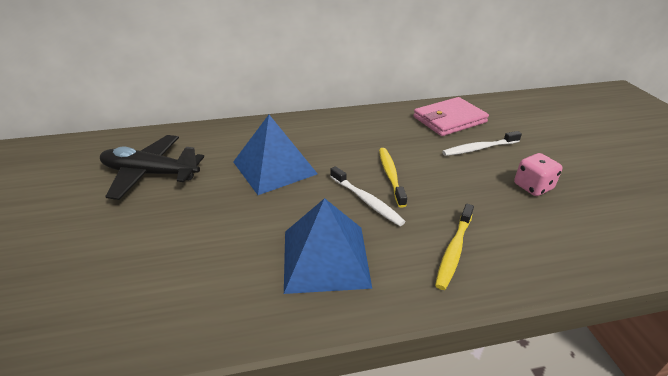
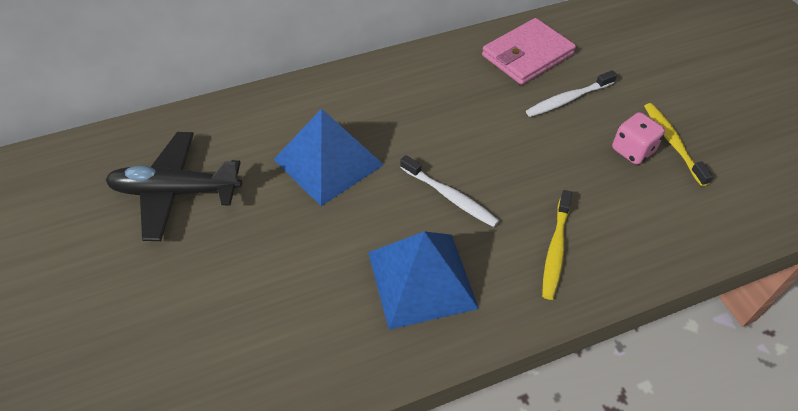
camera: 10 degrees left, 15 degrees up
yellow toothbrush [379,148,407,208] -> yellow toothbrush moved to [644,103,713,186]

